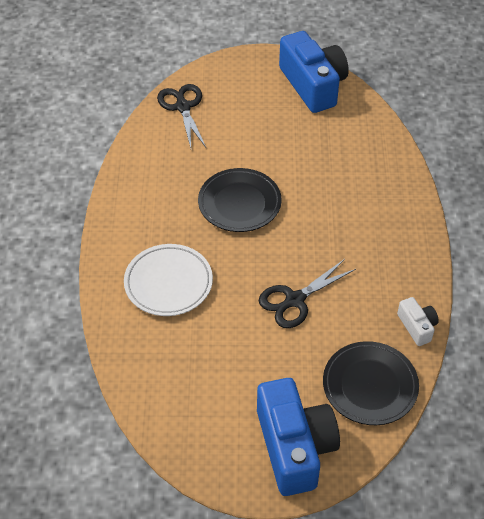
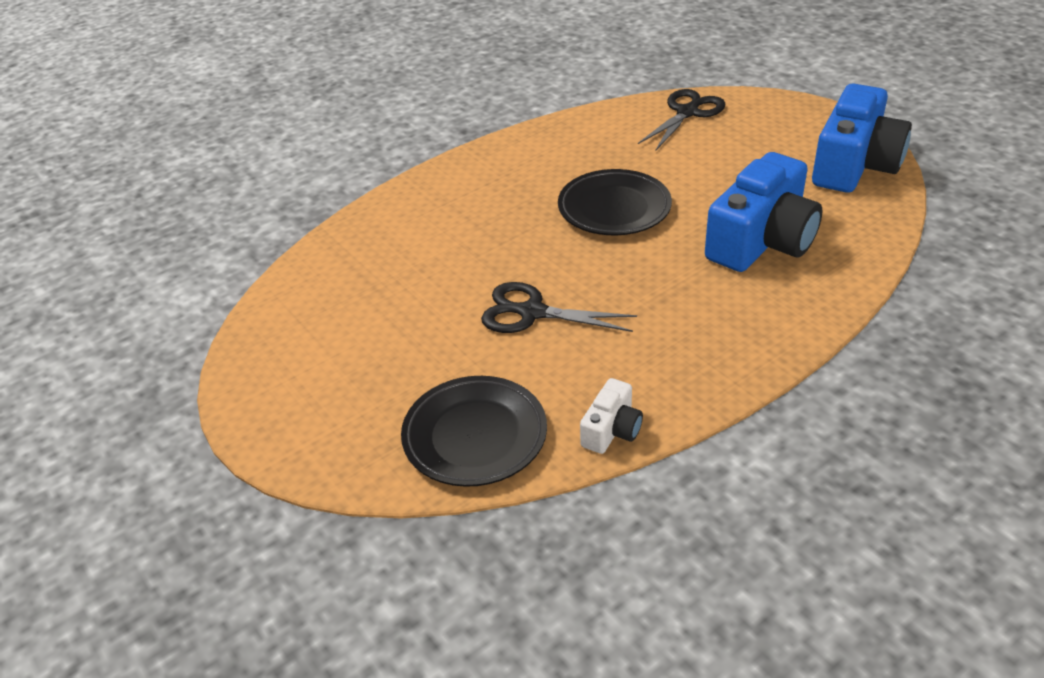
camera: 55 degrees right, 10 degrees down
white plate [124,244,213,316] -> none
blue camera [257,378,340,496] -> blue camera moved to [705,152,822,272]

